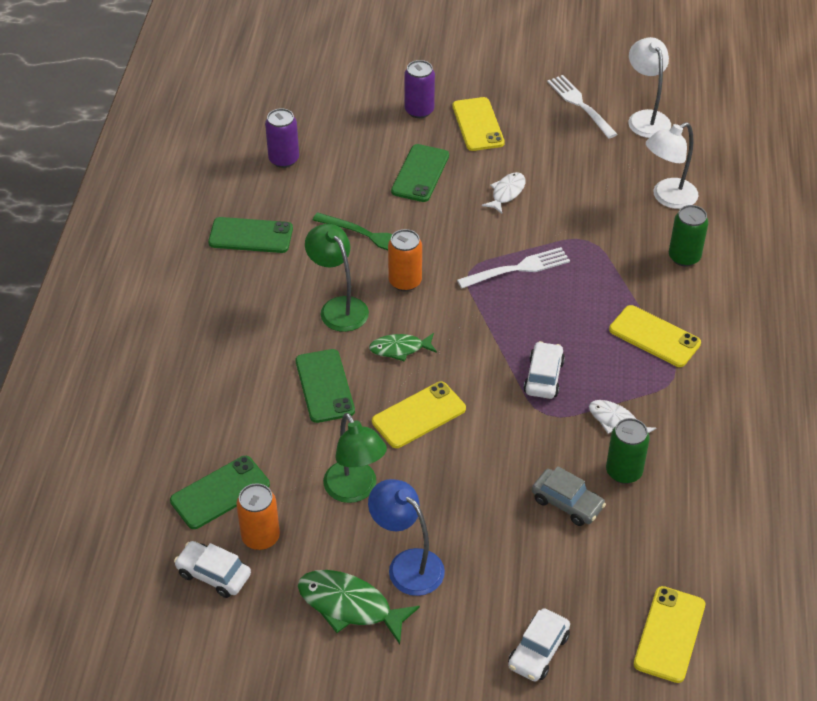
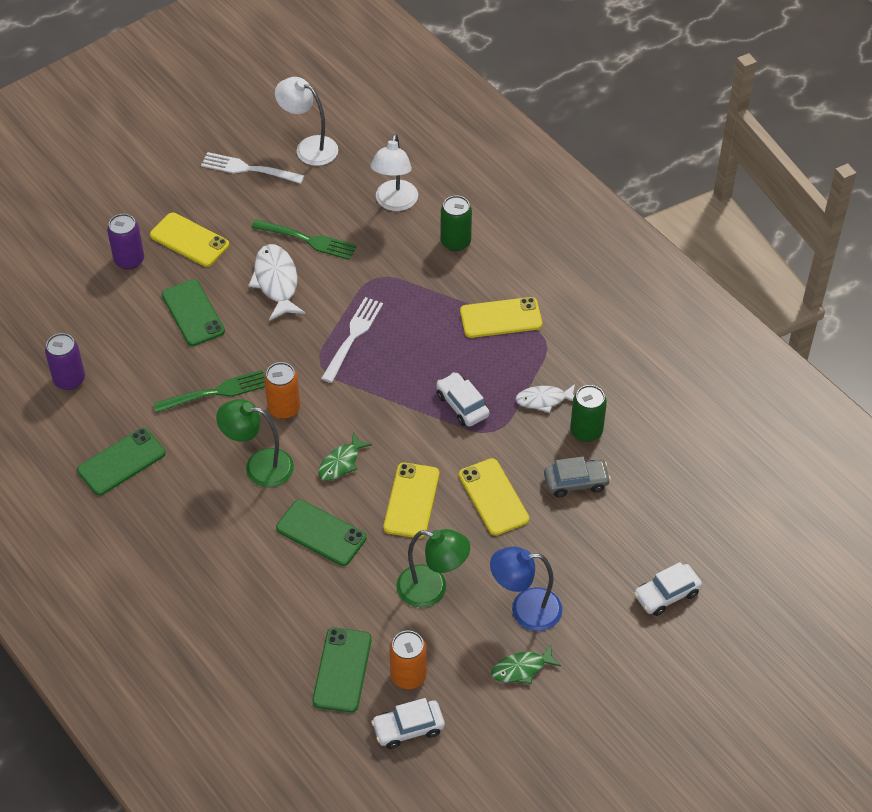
camera: 45 degrees left, 5 degrees up
green fish [298,570,420,644] -> green fish [491,645,561,684], size x0.63
white fish [482,172,525,214] -> white fish [248,244,305,321], size x1.60
white car [508,608,570,681] -> white car turned 75 degrees clockwise [634,562,702,616]
yellow phone [634,586,705,683] -> yellow phone moved to [459,458,529,536]
none -> green fork [251,219,357,260]

